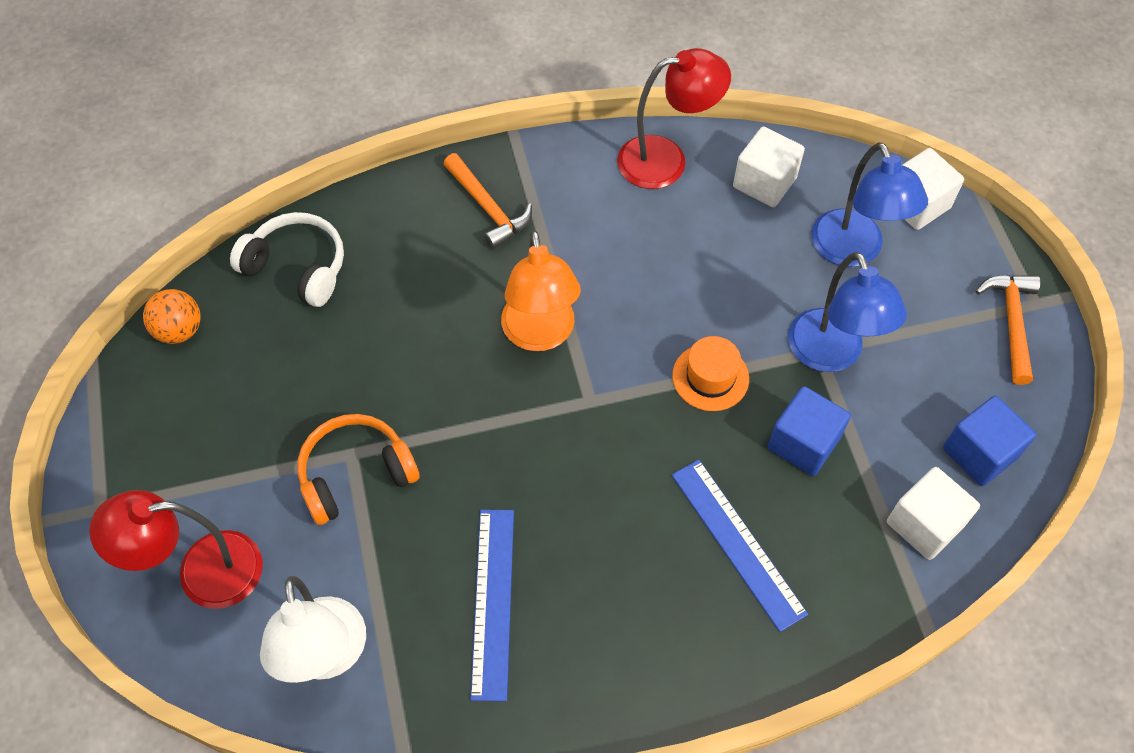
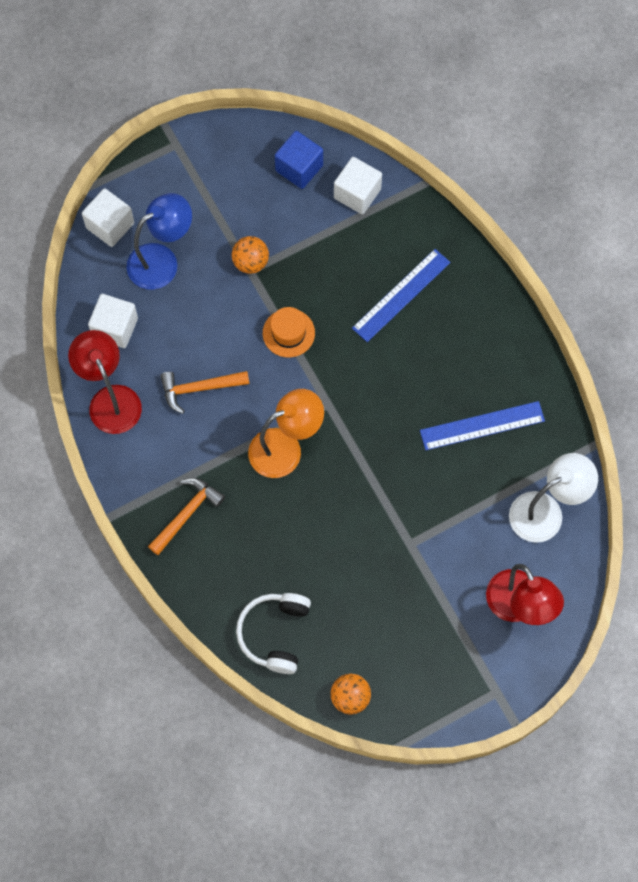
camera: 105 degrees left, 10 degrees up
orange headphones [297,414,420,525] -> none
blue cube [768,386,851,476] -> none
blue lamp [788,252,907,372] -> orange ball [232,236,269,274]
orange hammer [976,275,1040,385] -> orange hammer moved to [160,371,249,414]

